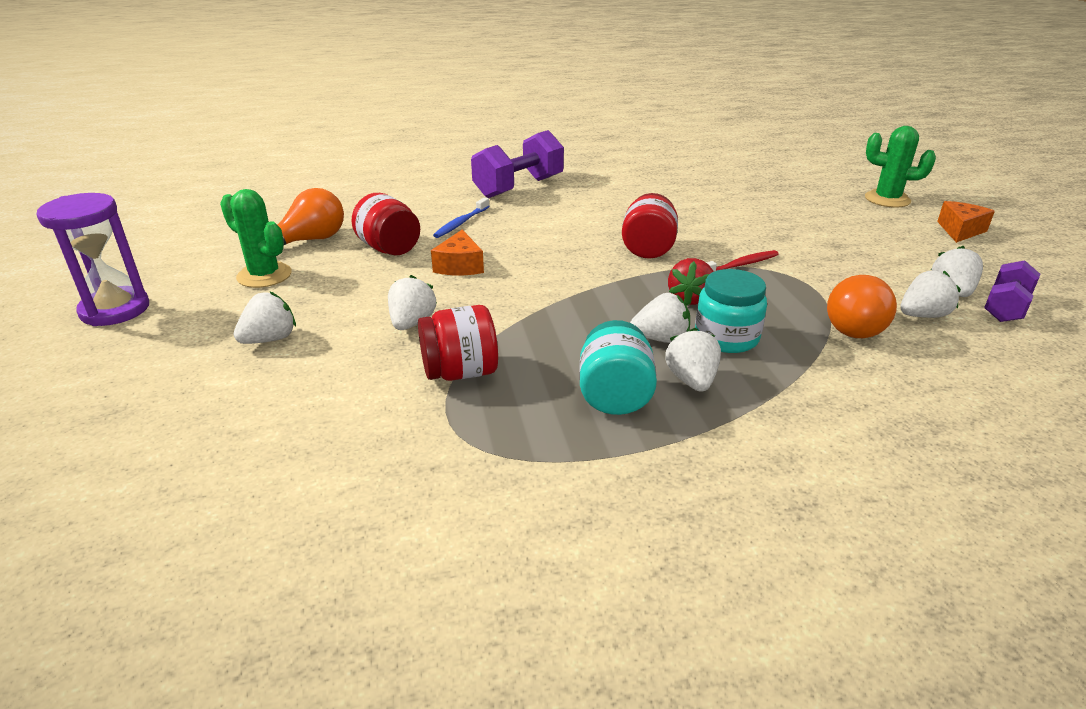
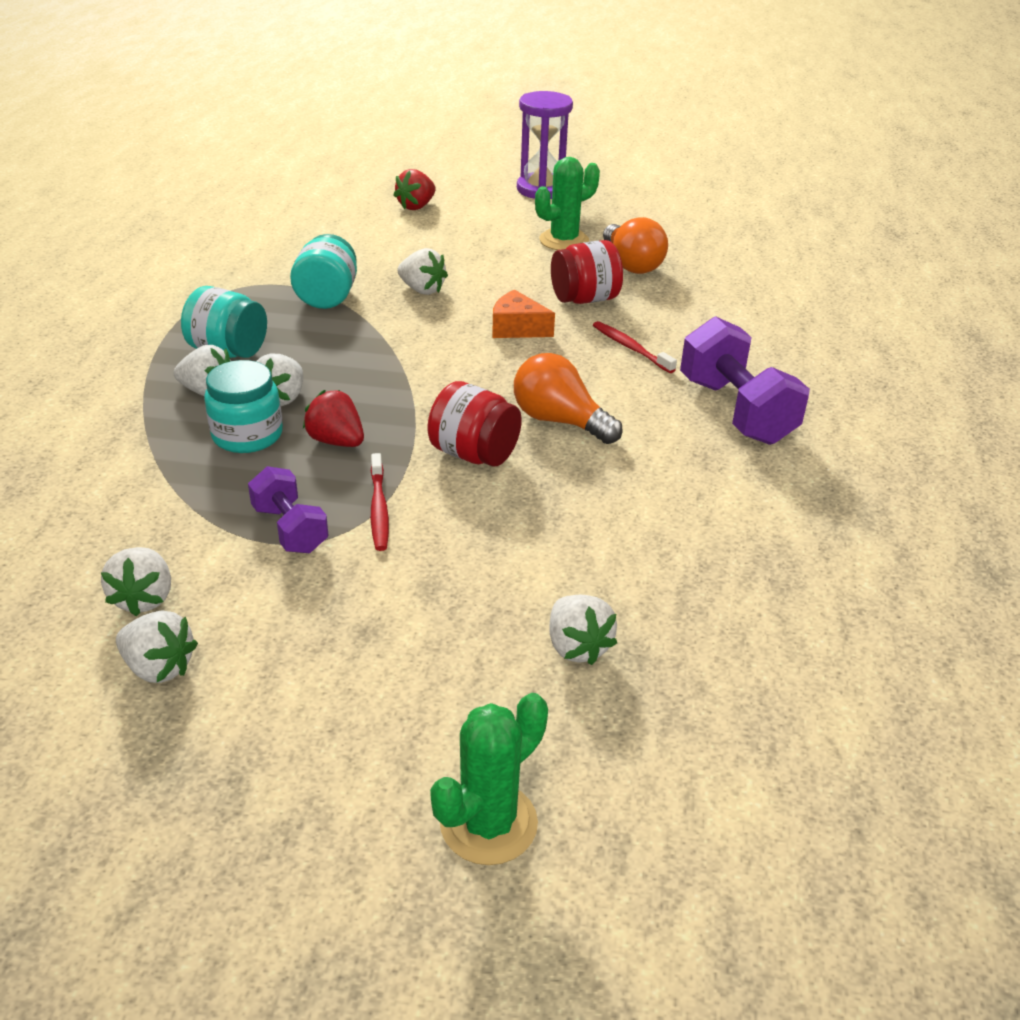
camera: 110 degrees right, 5 degrees up
white strawberry [234,291,296,344] -> white strawberry moved to [549,595,617,665]
red jar [418,305,498,381] -> turquoise jar [290,234,357,309]
blue toothbrush [433,197,490,238] -> red toothbrush [593,321,677,373]
orange light bulb [827,275,897,338] -> orange light bulb moved to [514,353,623,444]
orange cheese [937,201,995,243] -> none
purple dumbbell [984,260,1040,322] -> purple dumbbell moved to [248,466,329,553]
none -> red strawberry [393,169,436,210]

